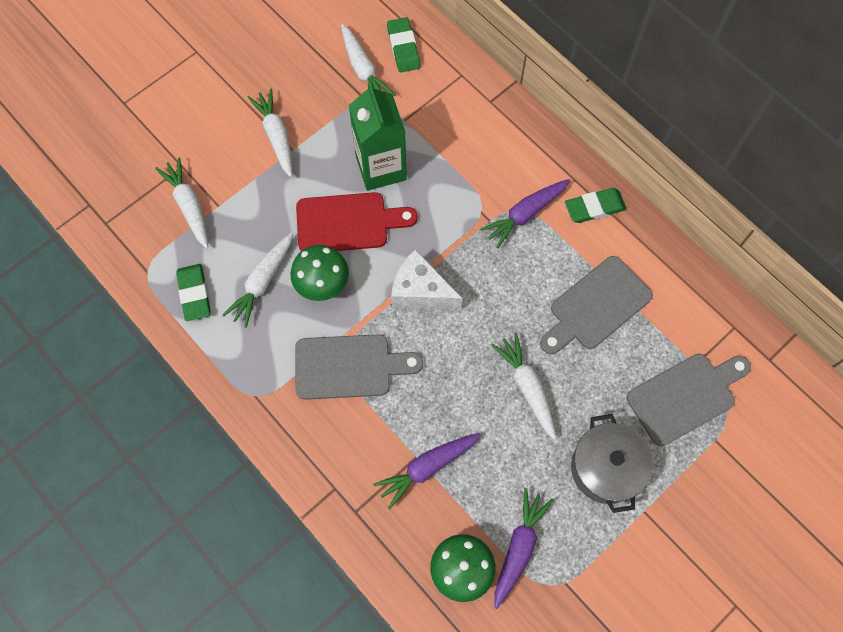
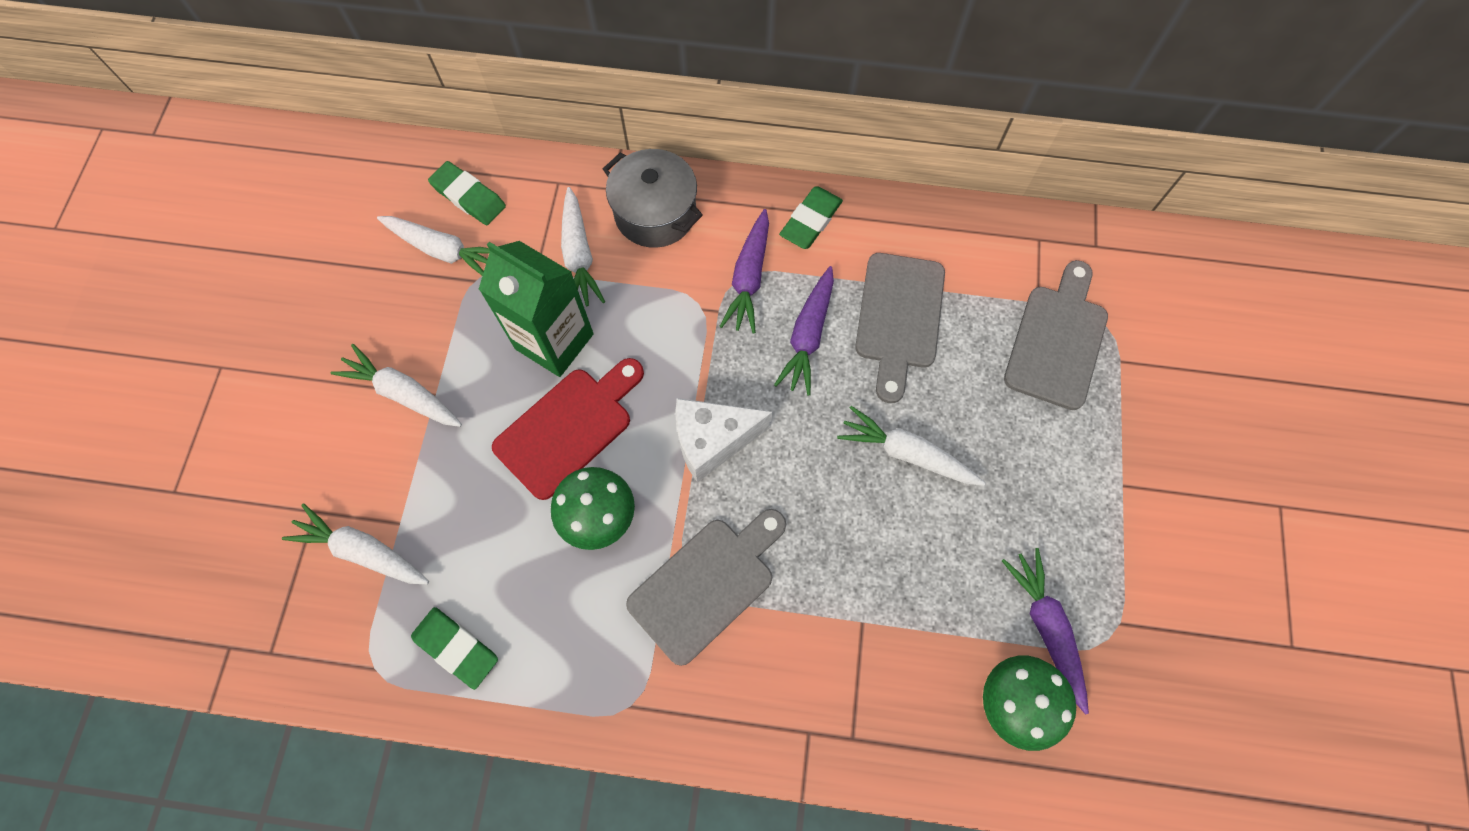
camera: 40 degrees left, 0 degrees up
white carrot [223,232,293,328] -> white carrot moved to [561,187,605,306]
purple carrot [373,433,480,509] -> purple carrot moved to [774,266,834,396]
grey pot [571,414,653,513] -> grey pot moved to [603,149,703,248]

